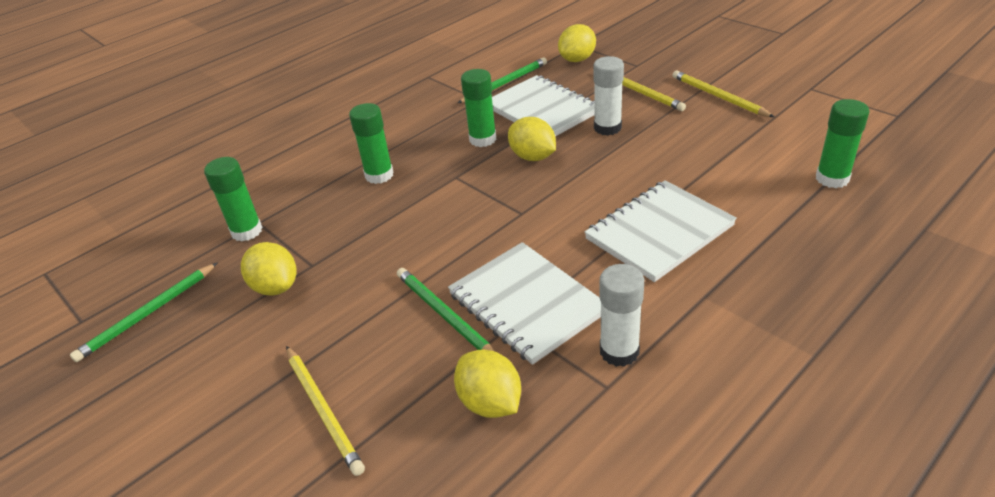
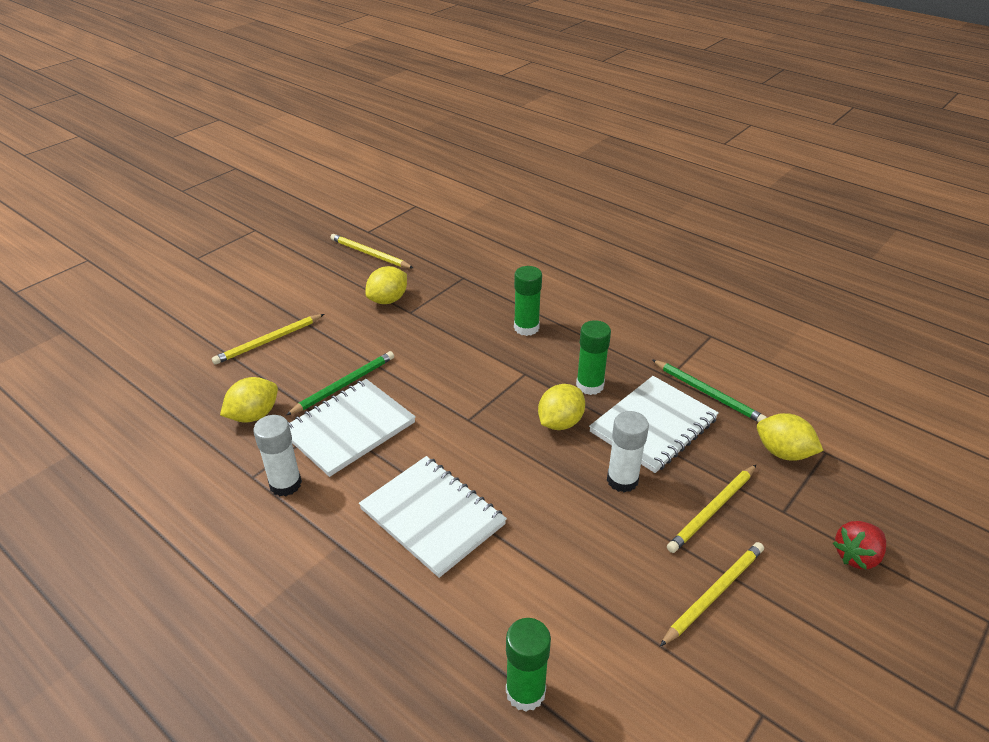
camera: 80 degrees right, 0 degrees up
green pencil [70,262,218,362] -> yellow pencil [330,234,413,268]
green glue stick [204,157,263,241] -> none
none -> red strawberry [833,521,886,570]

